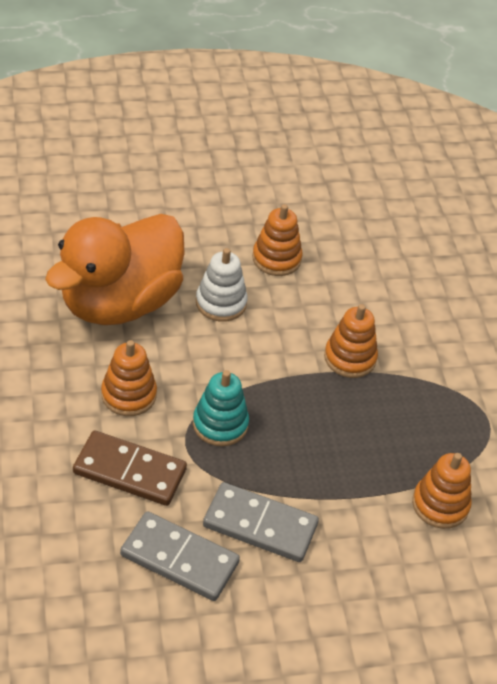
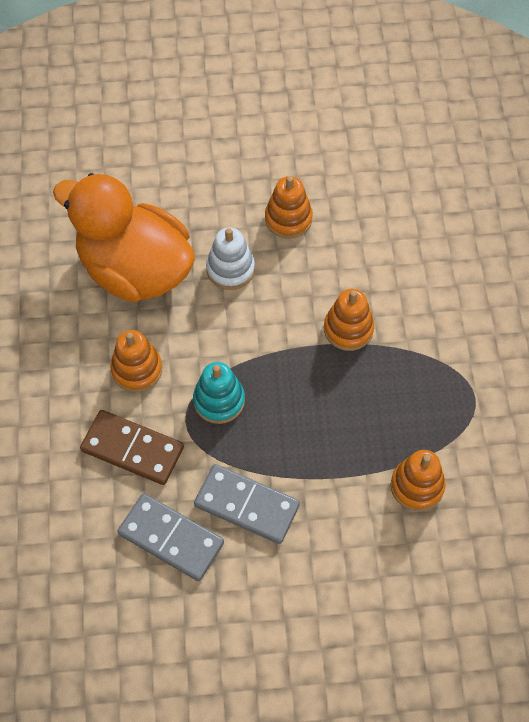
camera: 10 degrees right, 15 degrees up
orange duck [45,214,185,325] -> orange duck turned 75 degrees clockwise [53,173,195,302]

